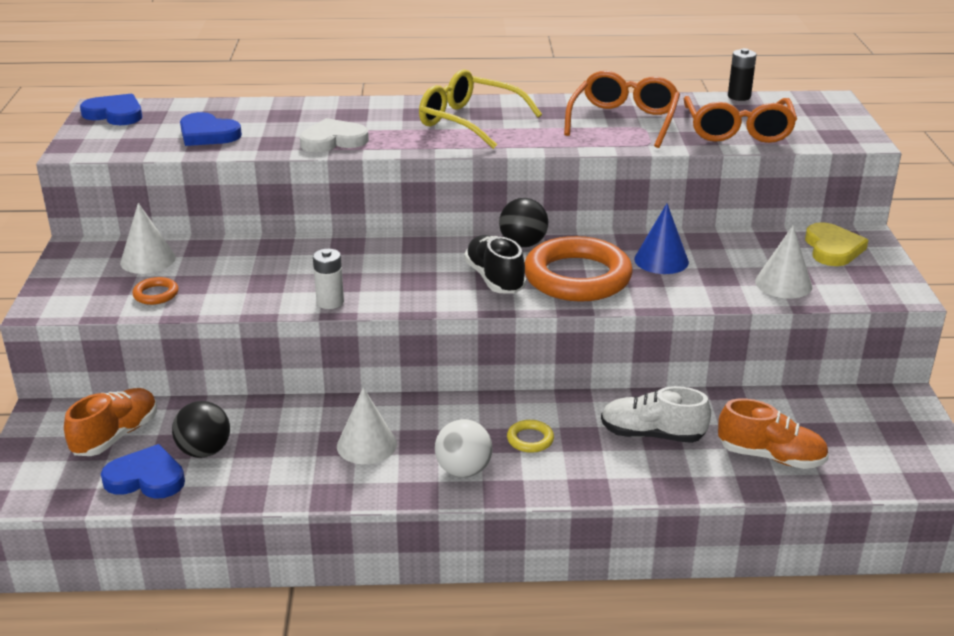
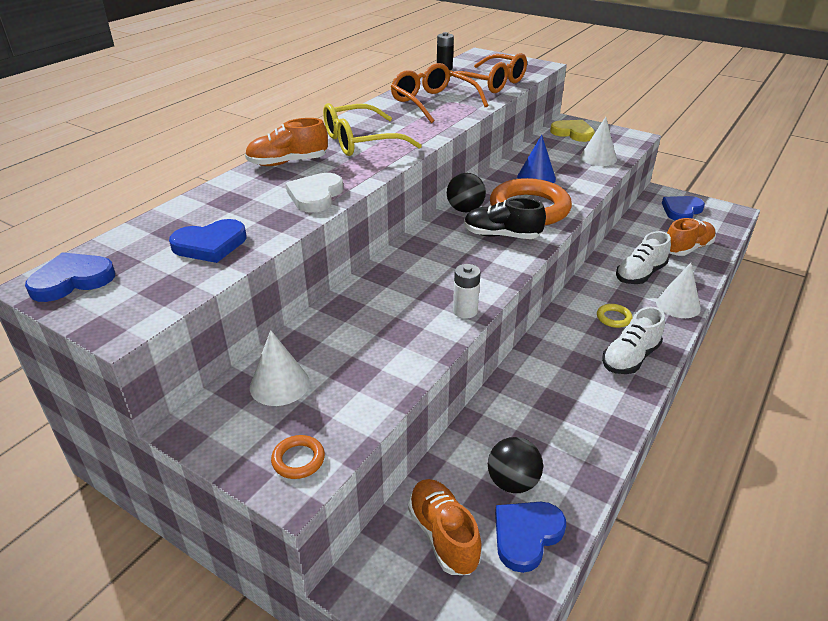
camera: 55 degrees left, 5 degrees up
orange ring [132,277,178,305] -> orange ring moved to [271,435,325,479]
white cone [337,387,397,464] -> white cone moved to [656,263,701,318]
white ball [435,419,493,477] -> white shoe [602,307,665,374]
none -> orange shoe [245,118,328,166]
none -> blue heart [662,196,705,220]

